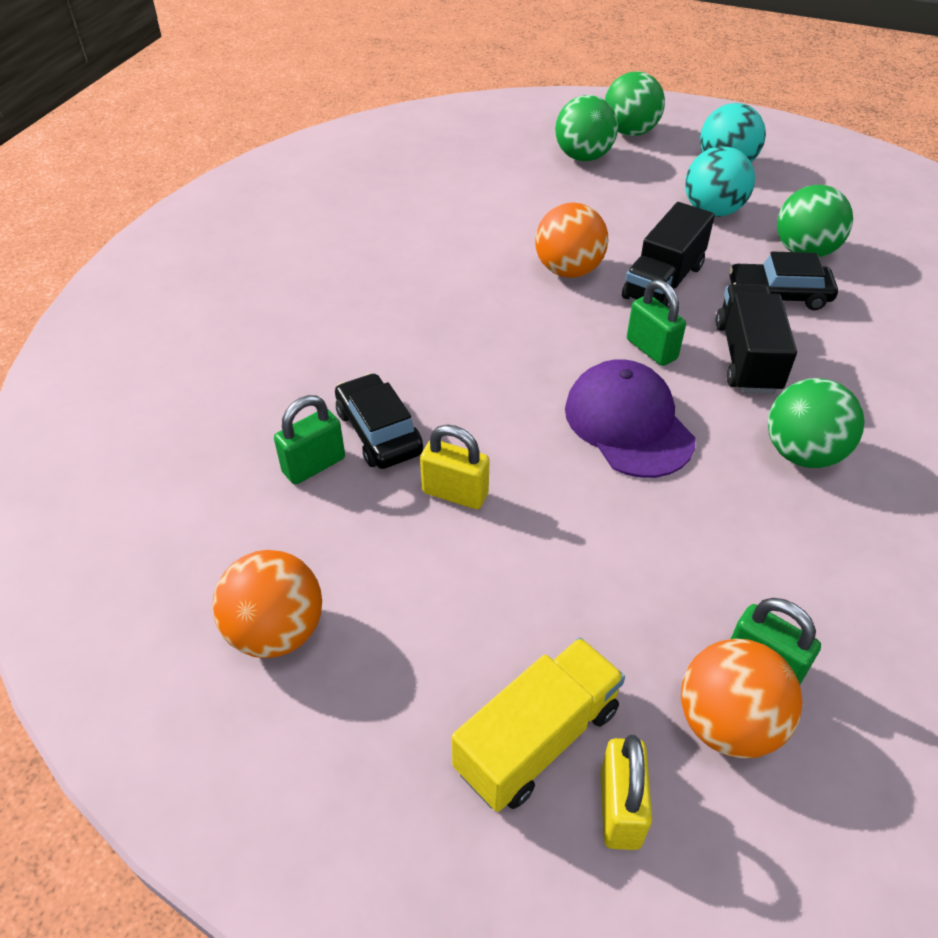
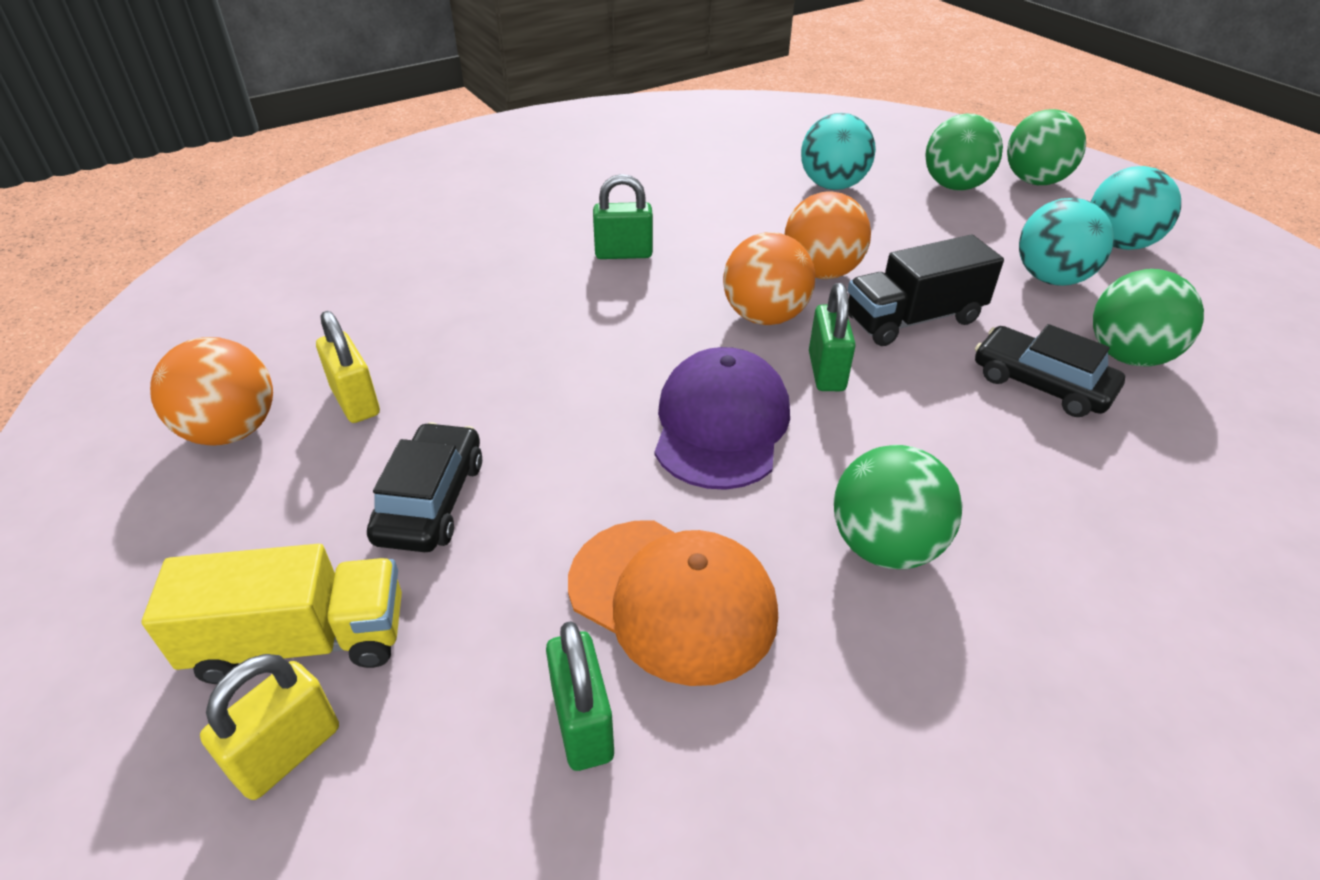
camera: 35 degrees right, 5 degrees down
green padlock [274,395,345,485] -> green padlock moved to [593,174,653,259]
black car [335,373,423,469] -> black car moved to [367,422,482,552]
yellow padlock [420,424,490,509] -> yellow padlock moved to [316,311,380,423]
orange ball [681,639,803,759] -> orange ball moved to [723,232,815,325]
black truck [715,284,797,394] -> none
none -> orange cap [568,520,778,686]
none -> turquoise ball [801,113,876,190]

